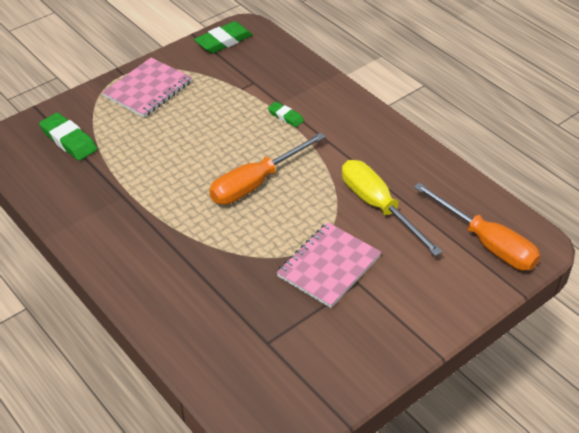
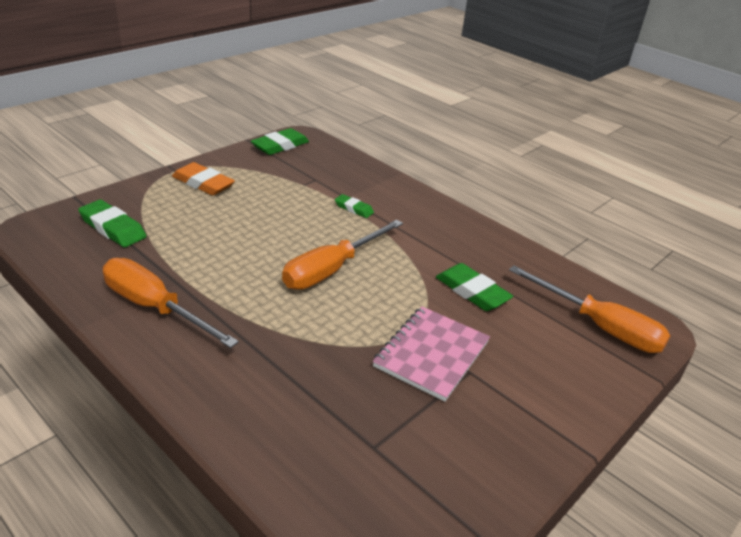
camera: 10 degrees left, 10 degrees down
pink notebook [102,57,192,117] -> orange eraser [172,162,235,195]
yellow screwdriver [342,160,443,256] -> green eraser [436,263,513,311]
none -> orange screwdriver [103,258,239,348]

